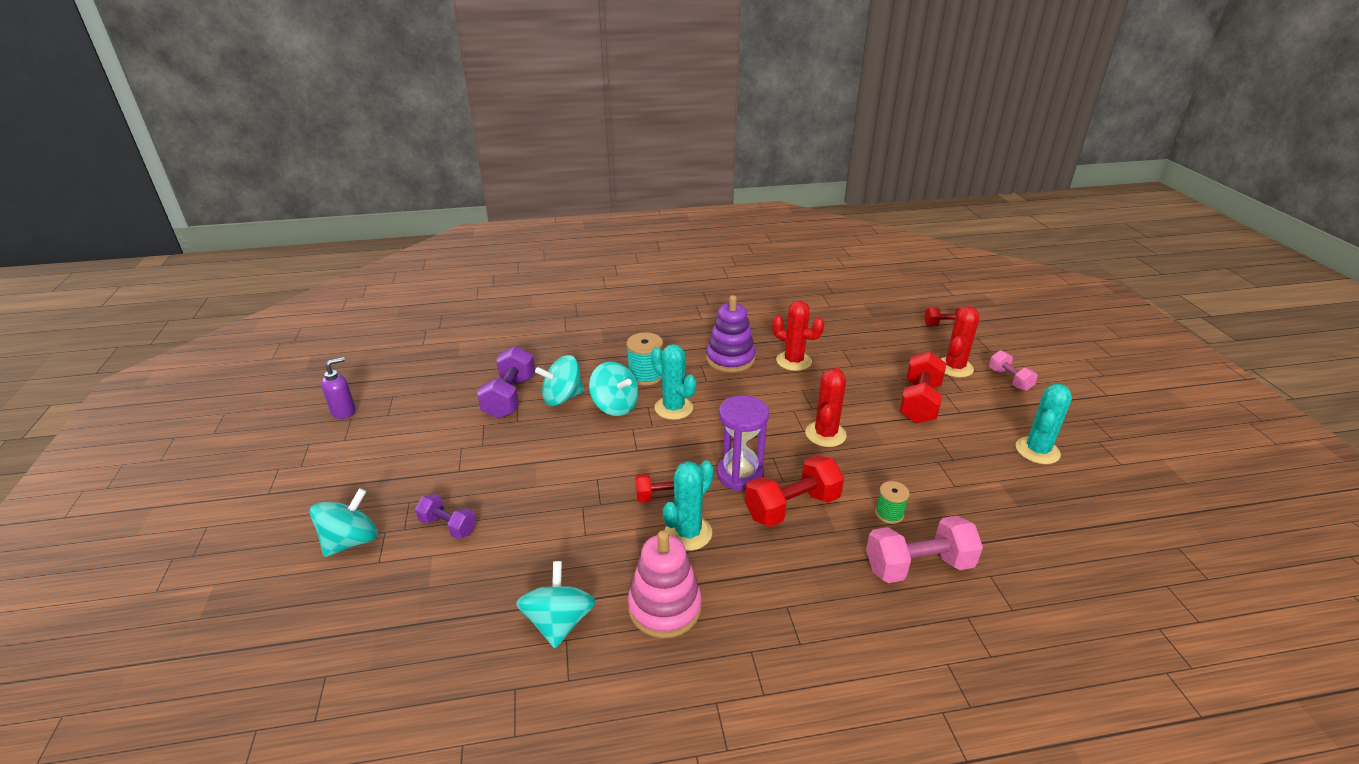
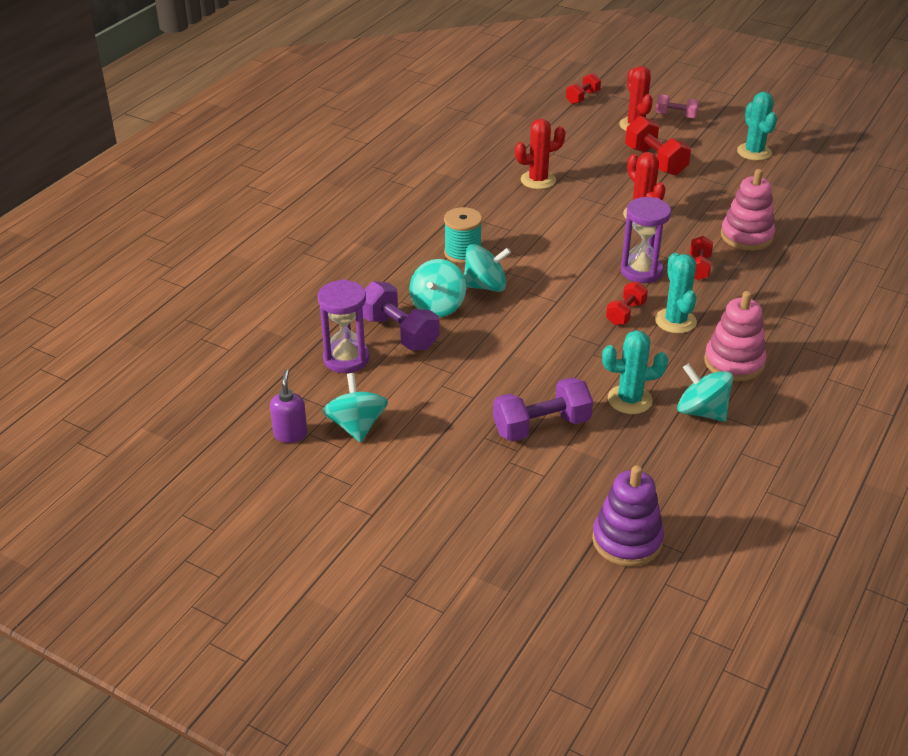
camera: 50 degrees left, 5 degrees up
turquoise spinning top [310,488,378,557] -> turquoise spinning top moved to [323,373,388,443]
purple dumbbell [415,494,477,539] -> purple dumbbell [493,377,593,442], size x1.65
turquoise cactus [651,344,696,420] -> turquoise cactus moved to [602,330,668,414]
purple stacking toy [706,295,756,373] -> purple stacking toy moved to [592,465,664,567]
red dumbbell [745,455,844,527] -> red dumbbell [690,236,713,280], size x0.61
pink dumbbell [866,516,983,583] -> none
green spool [875,481,909,524] -> pink stacking toy [721,169,775,251]
none -> purple hourglass [318,279,369,373]

